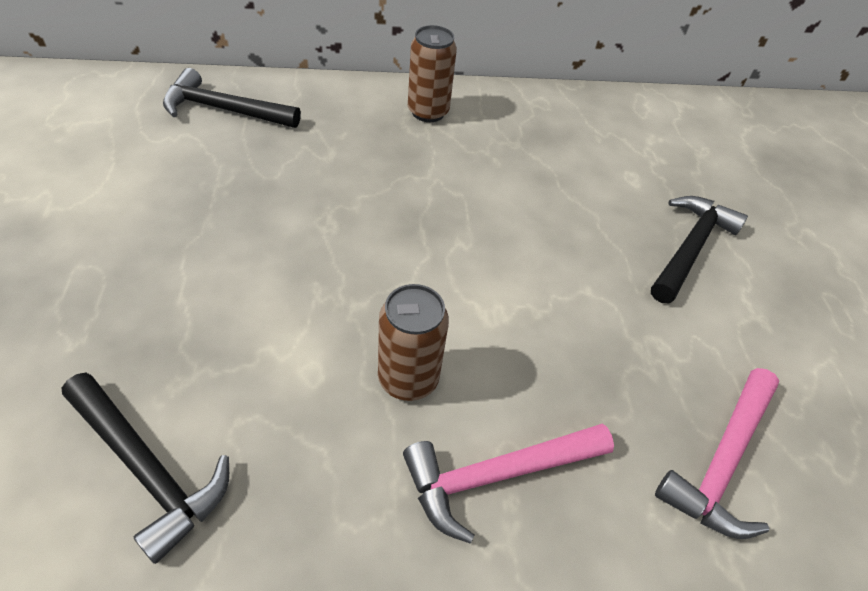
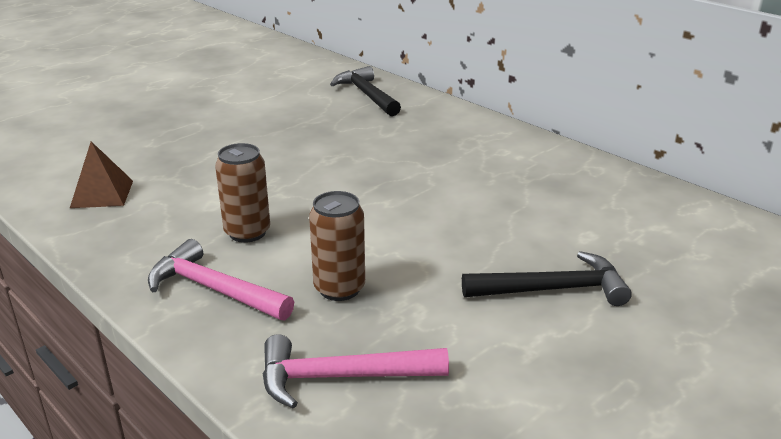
camera: 55 degrees right, 20 degrees down
black hammer [62,373,229,564] -> brown pyramid [70,141,133,208]
brown can [408,25,457,122] -> brown can moved to [309,191,365,301]

